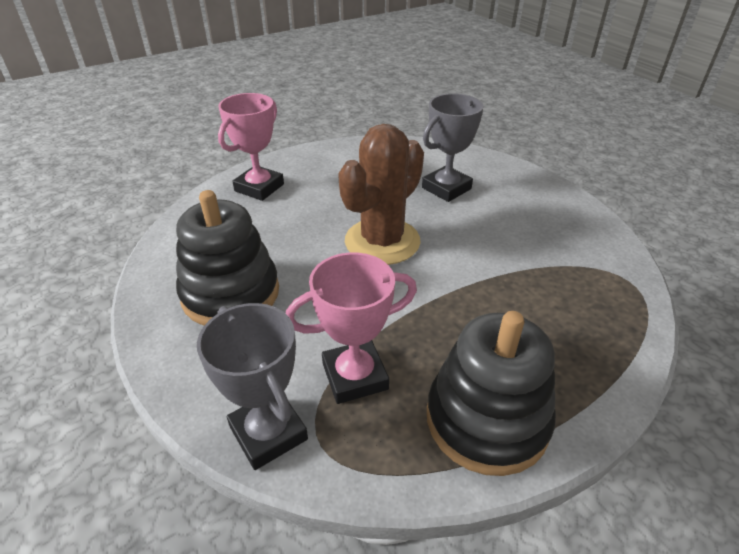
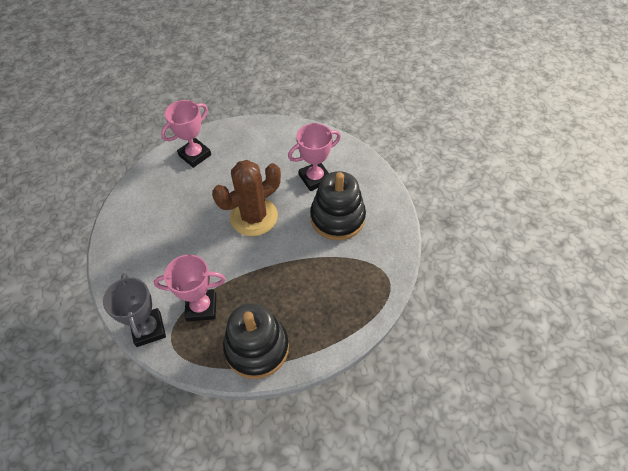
camera: 15 degrees right, 15 degrees up
black stacking toy [176,190,279,326] -> black stacking toy moved to [310,171,366,240]
grey trophy [422,94,484,202] -> pink trophy [288,123,341,191]

